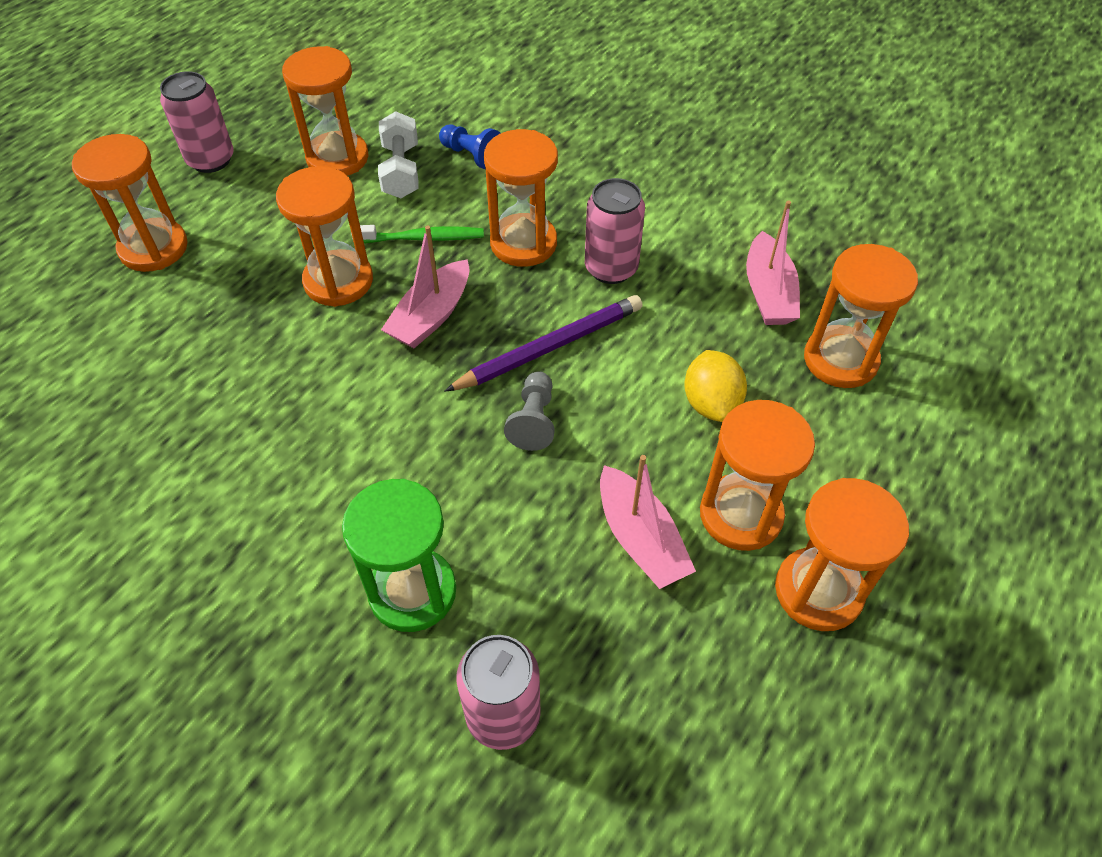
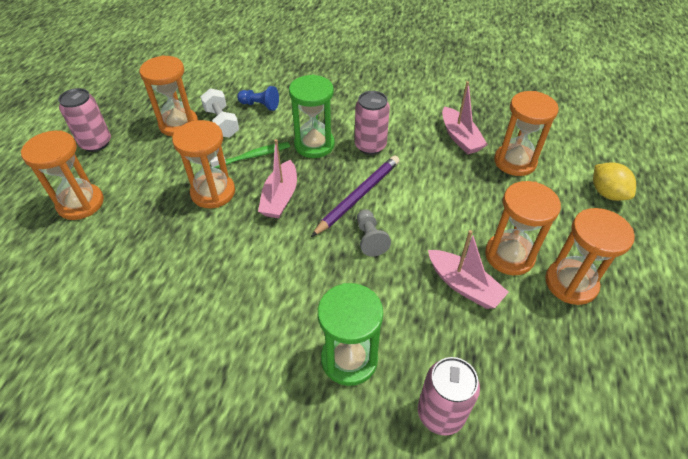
camera: 20 degrees left, 5 degrees down
orange hourglass [484,129,558,267] -> green hourglass [289,75,335,158]
yellow lemon [684,350,747,422] -> yellow lemon moved to [593,162,636,201]

